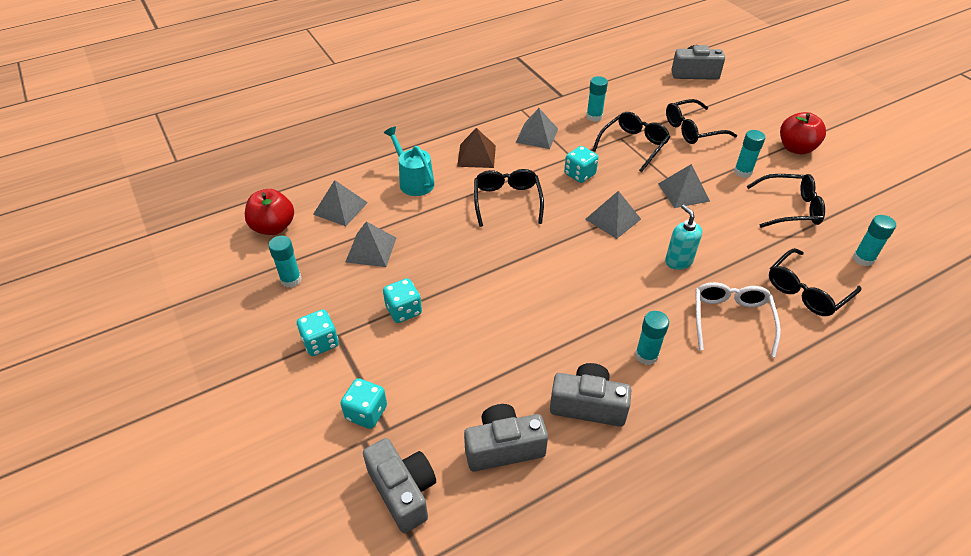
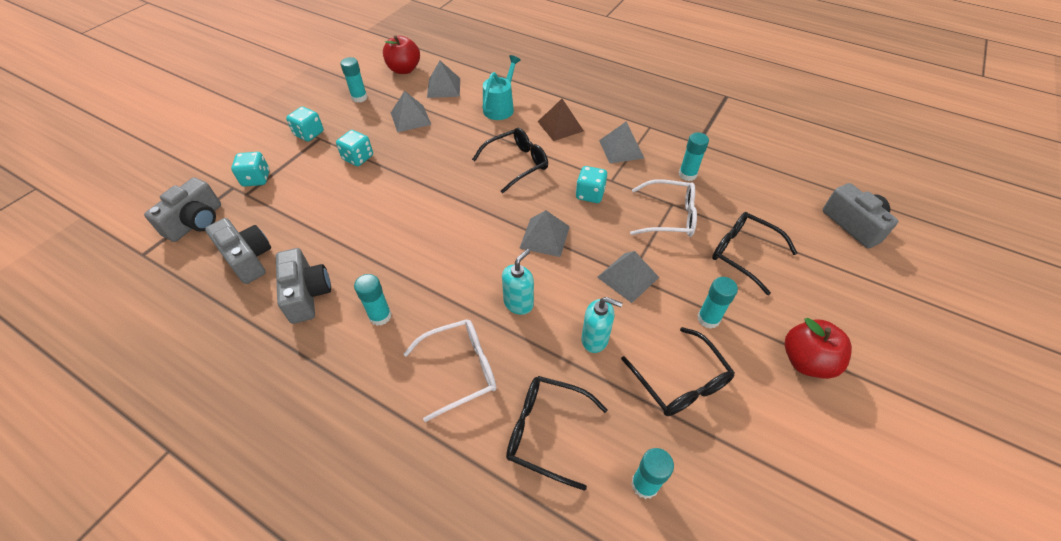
camera: 60 degrees right, 5 degrees up
black glasses [593,112,670,172] -> white glasses [630,179,697,237]
none -> turquoise soap dispenser [581,297,623,353]

